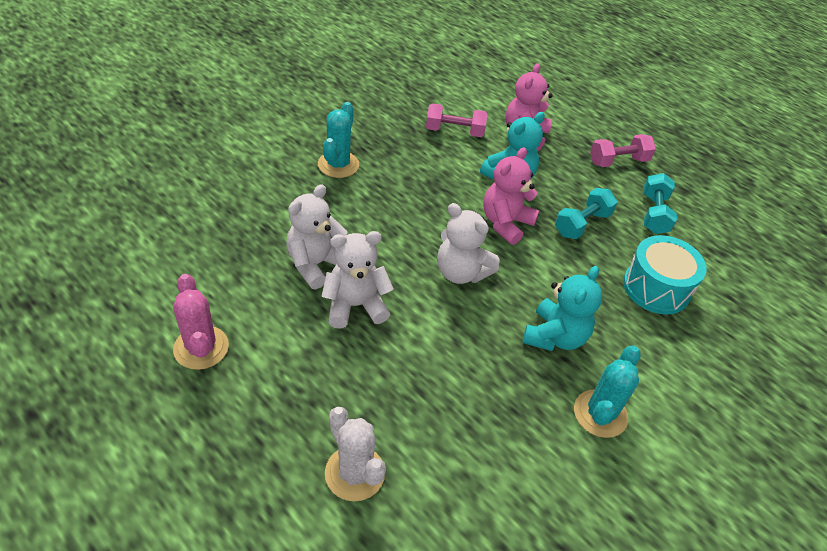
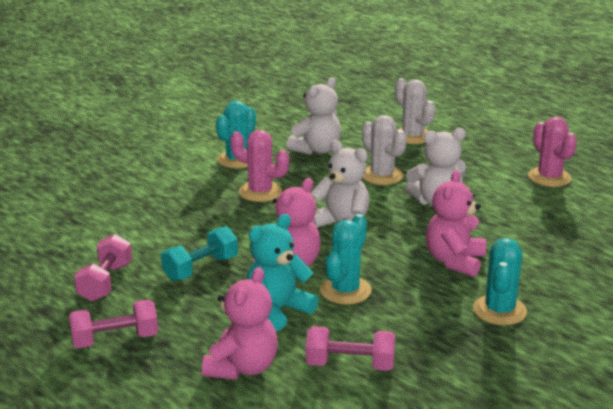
camera: 175 degrees left, 20 degrees down
white teddy bear [286,184,348,289] -> white teddy bear moved to [286,78,341,155]
turquoise teddy bear [523,266,602,351] -> pink cactus [230,130,289,202]
turquoise drum [623,235,707,315] -> none
turquoise dumbbell [643,173,677,234] -> pink dumbbell [74,234,132,302]
none -> turquoise cactus [320,214,372,305]
none -> white cactus [362,115,407,185]
none -> pink teddy bear [426,170,486,277]

